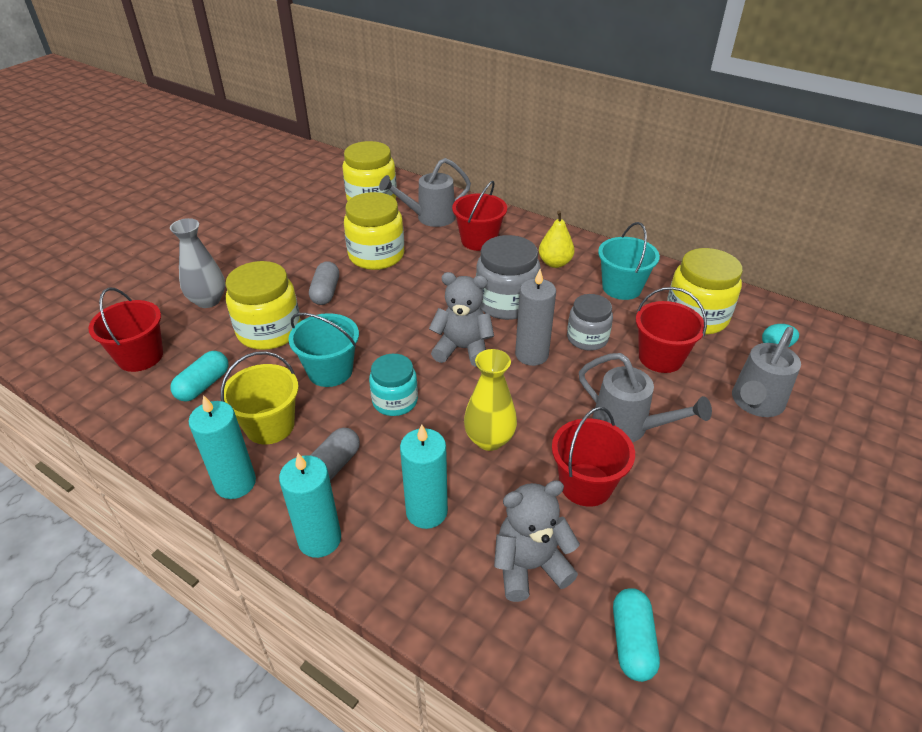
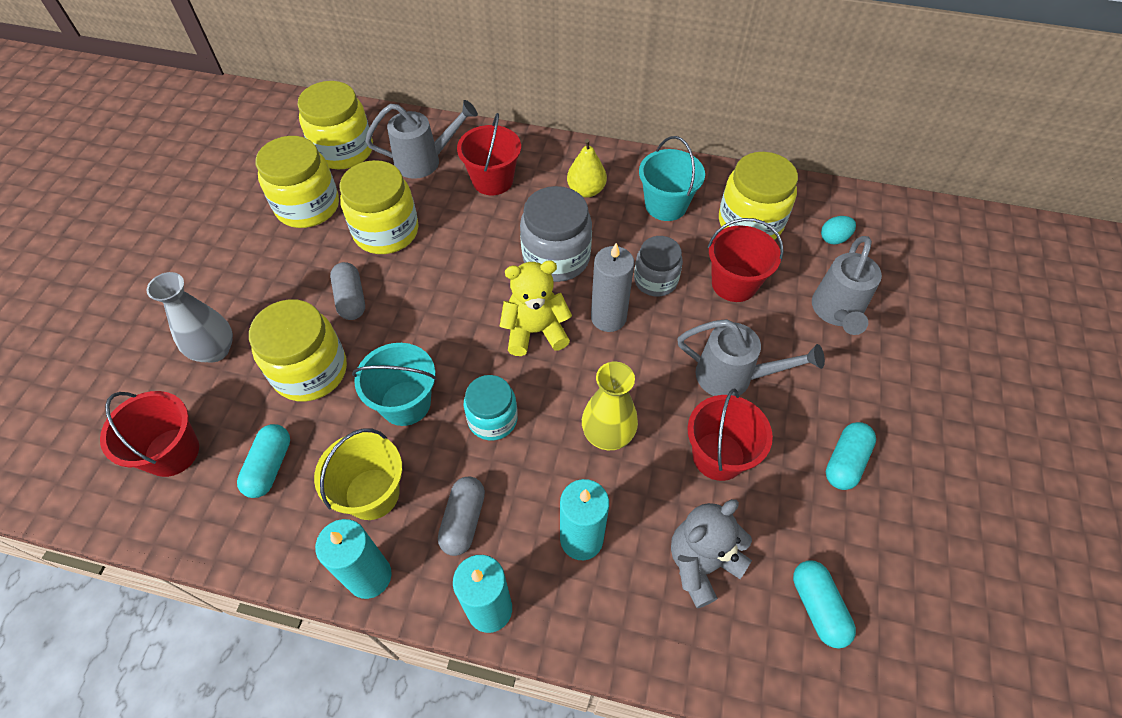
camera: 20 degrees left, 15 degrees up
grey watering can [379,158,471,227] -> grey watering can turned 150 degrees counterclockwise [365,100,478,179]
grey teddy bear [429,272,494,367] -> yellow teddy bear [500,260,572,356]
none -> yellow jar [256,136,339,228]
none -> turquoise capsule [826,422,876,490]

